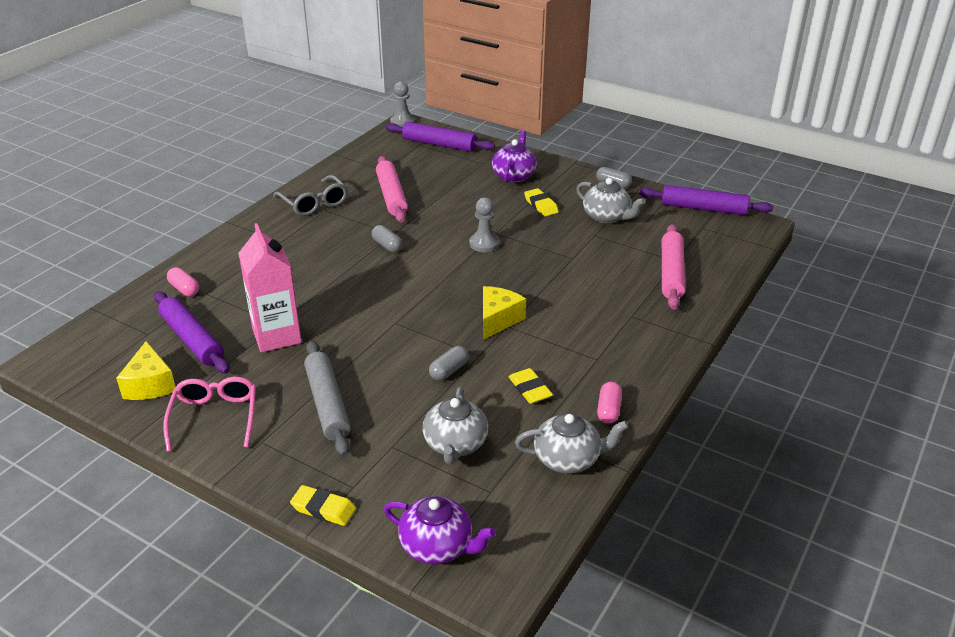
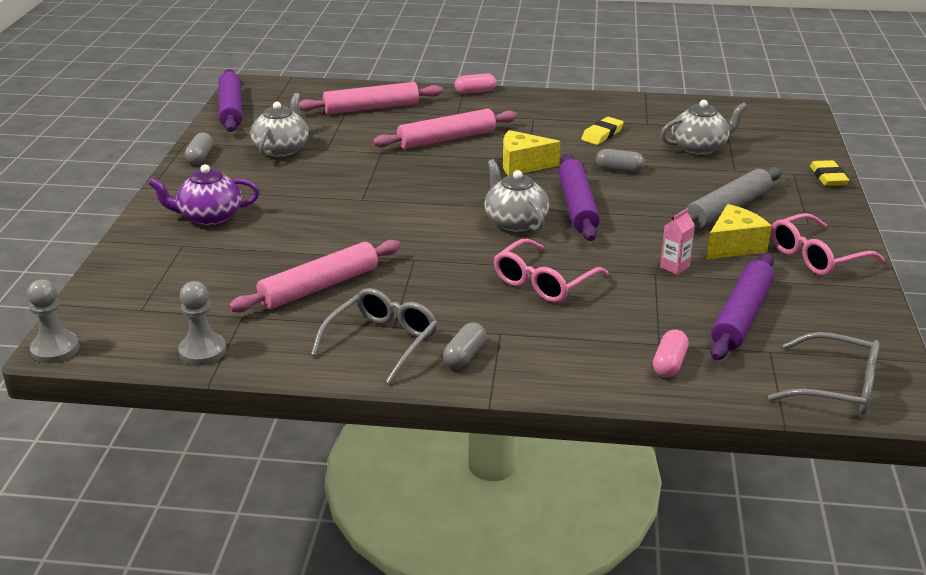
camera: 115 degrees left, 5 degrees down
yellow cheese [116,341,176,400] -> yellow cheese moved to [706,204,772,259]
pink carton [238,223,302,352] -> pink carton [660,208,695,275], size x0.43
grey capsule [371,225,403,252] -> grey capsule moved to [443,322,486,369]
purple teapot [384,496,496,565] -> none
purple rolling pin [385,122,495,152] -> purple rolling pin moved to [558,154,600,241]
grey pawn [469,197,500,252] -> grey pawn moved to [178,281,226,365]
grey teapot [515,413,628,474] -> grey teapot moved to [484,159,549,232]
yellow eraser [524,188,559,216] -> none
pink capsule [597,382,622,424] -> pink capsule moved to [455,73,496,94]
none -> pink rolling pin [373,109,517,149]
none -> pink glasses [494,239,609,302]
none -> grey glasses [768,332,880,415]

